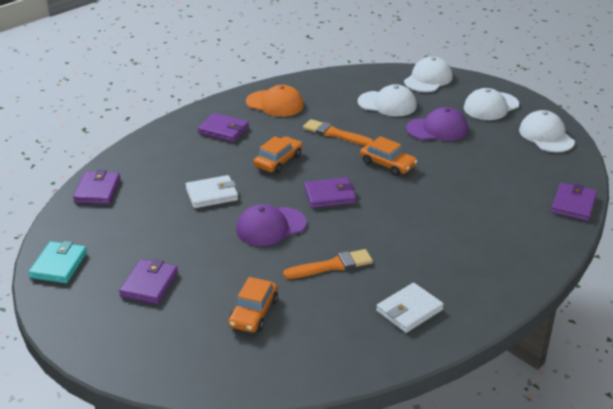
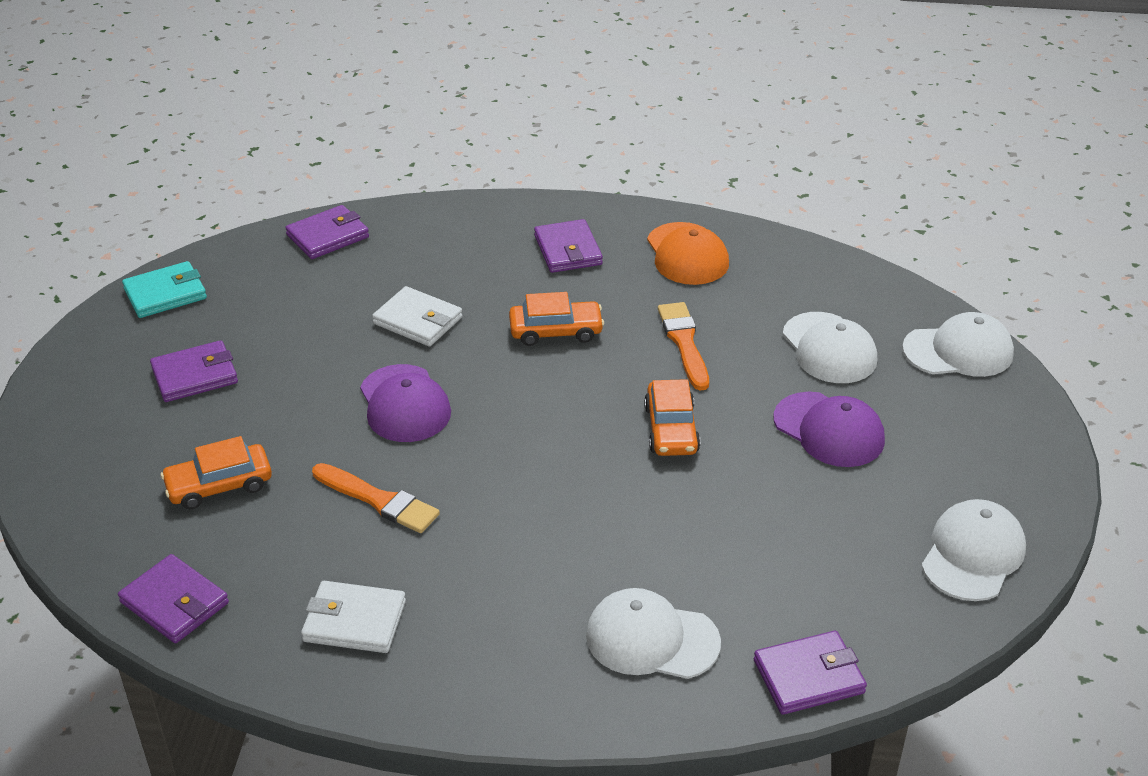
camera: 50 degrees right, 5 degrees up
purple cap [236,204,307,246] -> purple cap turned 135 degrees counterclockwise [360,364,451,442]
purple wallet [304,177,356,208] -> purple wallet moved to [118,554,229,643]
white cap [464,88,519,120] -> white cap moved to [586,588,721,679]

